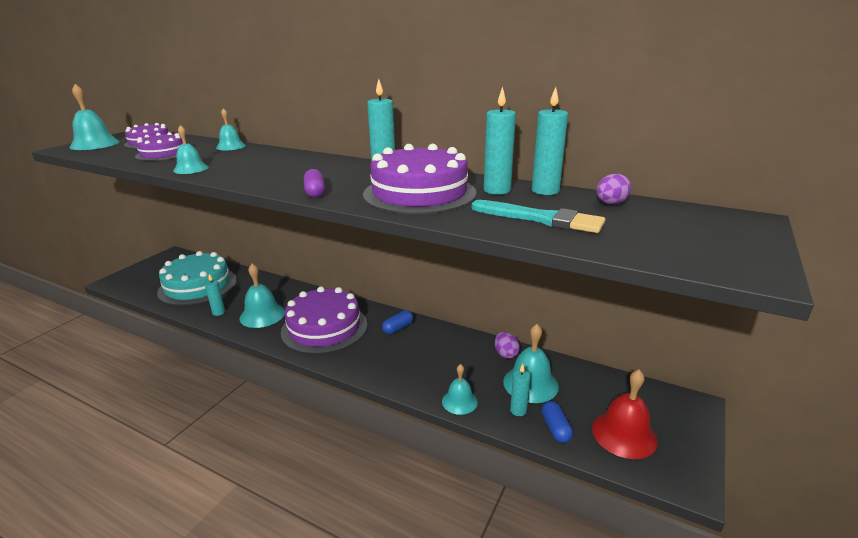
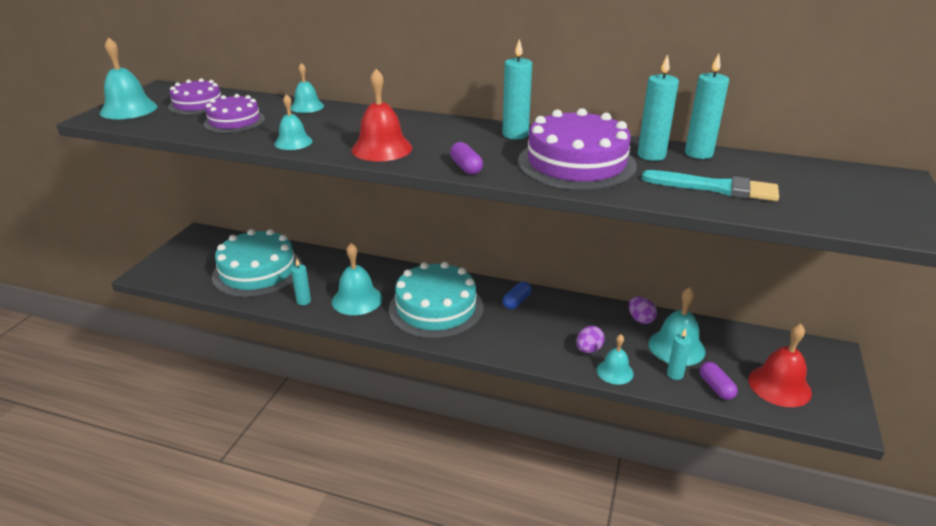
camera: 10 degrees left, 5 degrees up
purple cake [281,286,367,354] -> turquoise cake [389,262,484,339]
blue capsule [541,401,573,443] -> purple capsule [700,362,738,400]
purple egg [596,173,631,205] -> purple egg moved to [576,326,605,353]
none -> red bell [352,69,412,162]

